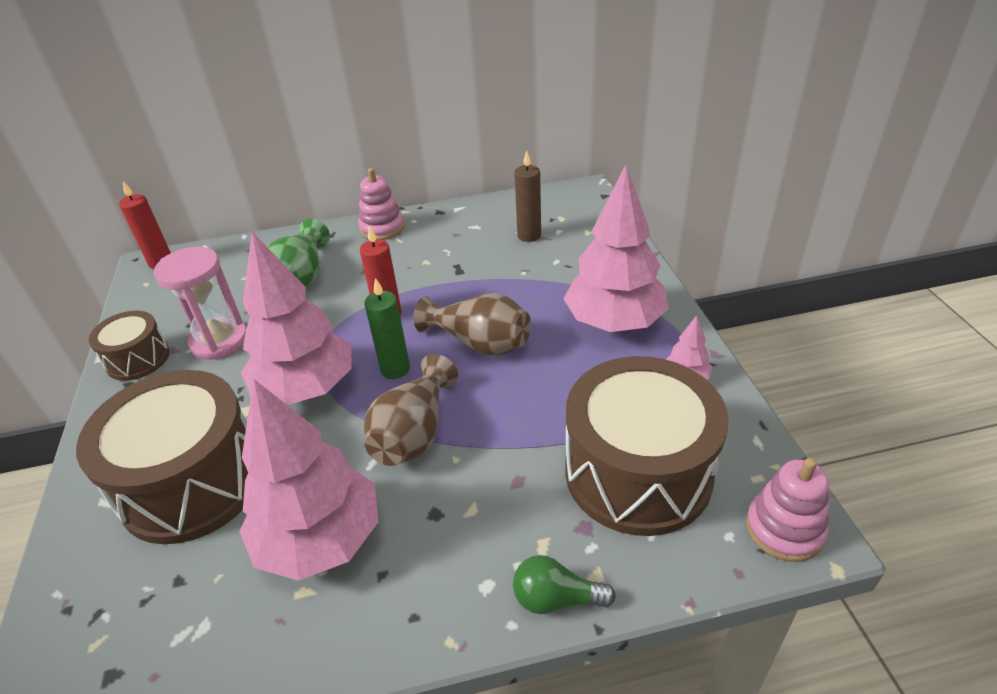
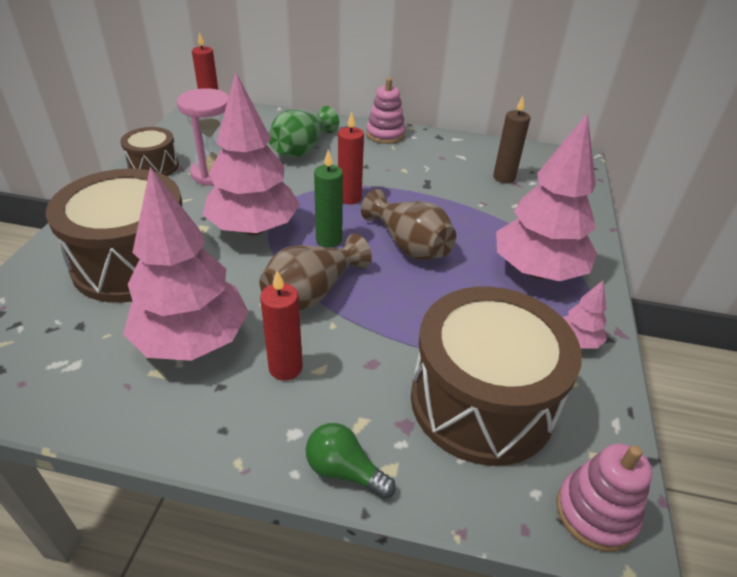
camera: 20 degrees right, 0 degrees up
none -> red candle [260,271,303,381]

